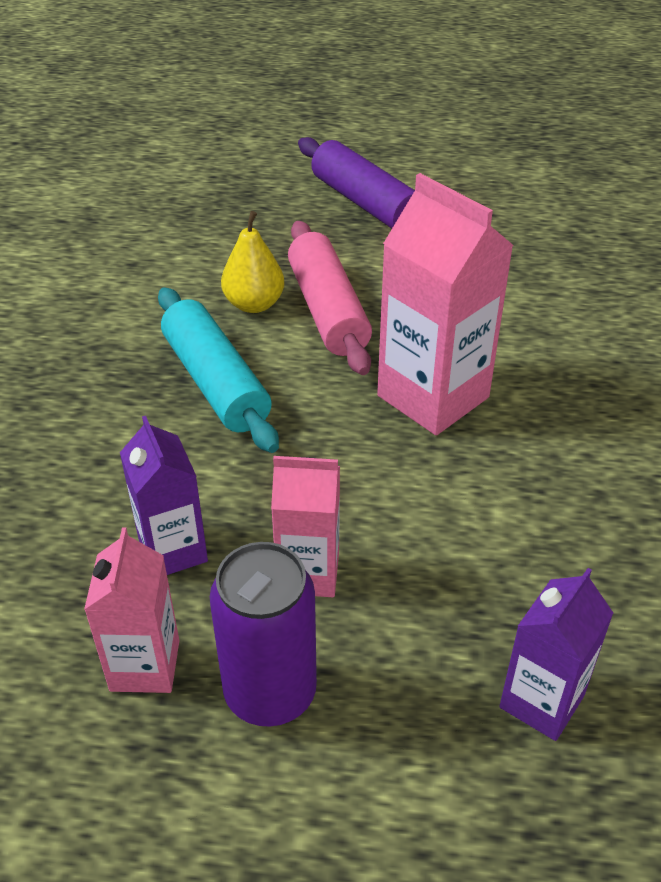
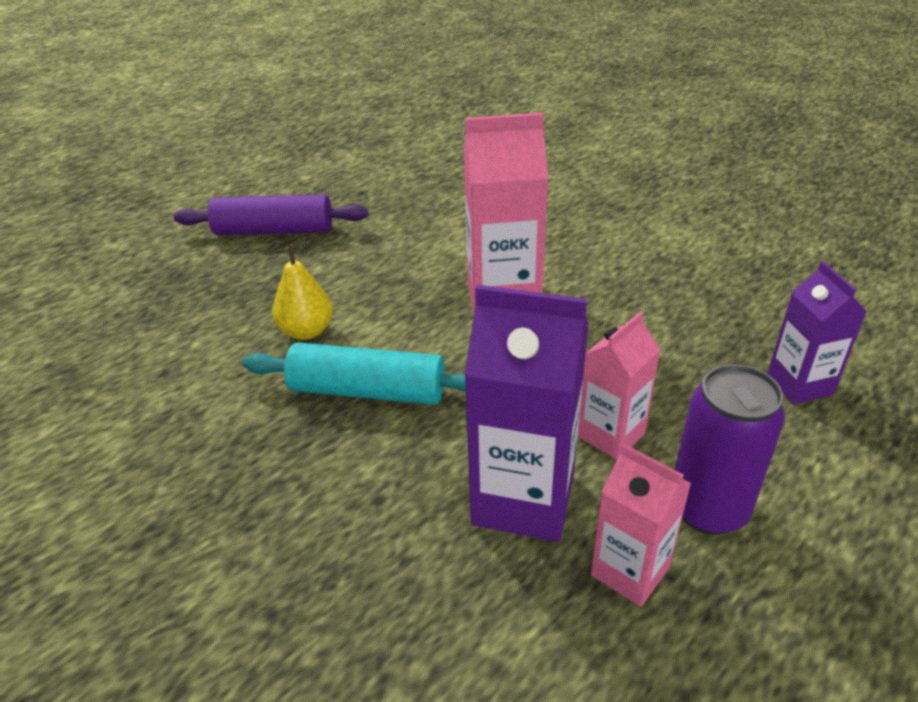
camera: 50 degrees left, 5 degrees down
purple carton [120,416,208,575] -> purple carton [464,285,589,542], size x1.66
pink rolling pin [288,221,372,375] -> none

